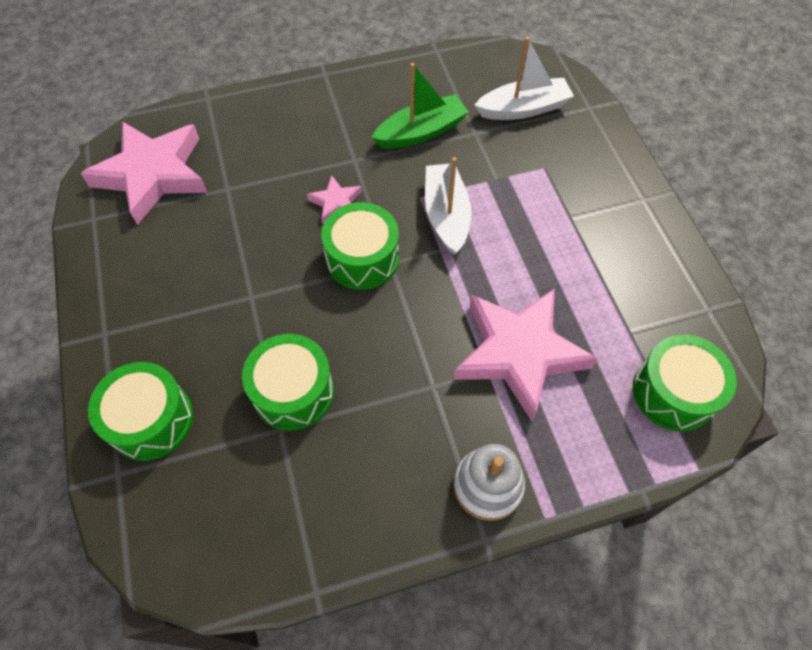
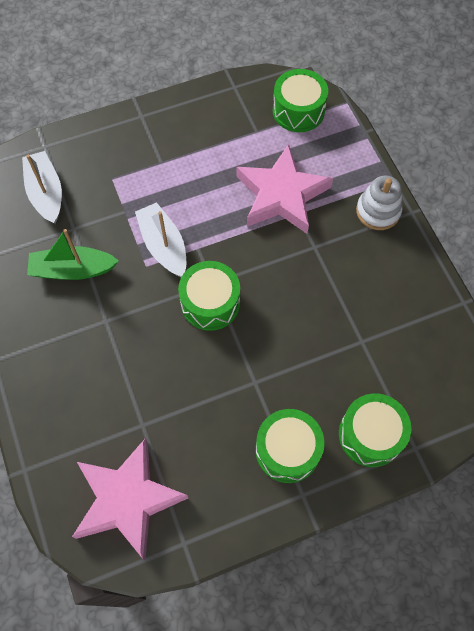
camera: 95 degrees left, 5 degrees up
green drum [242,334,334,431] -> green drum moved to [256,409,324,483]
pink star [307,175,362,224] -> none
green boat [371,63,469,149] -> green boat turned 60 degrees counterclockwise [27,229,119,280]
white boat [425,157,472,255] -> white boat turned 75 degrees clockwise [135,202,186,277]

